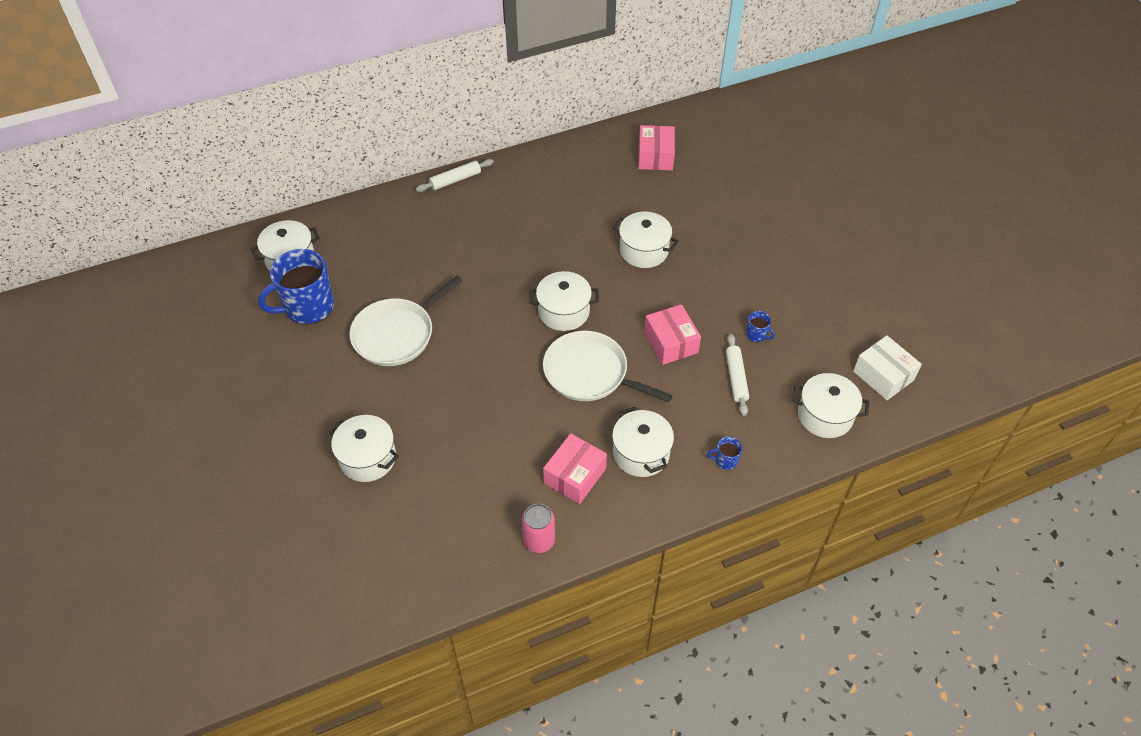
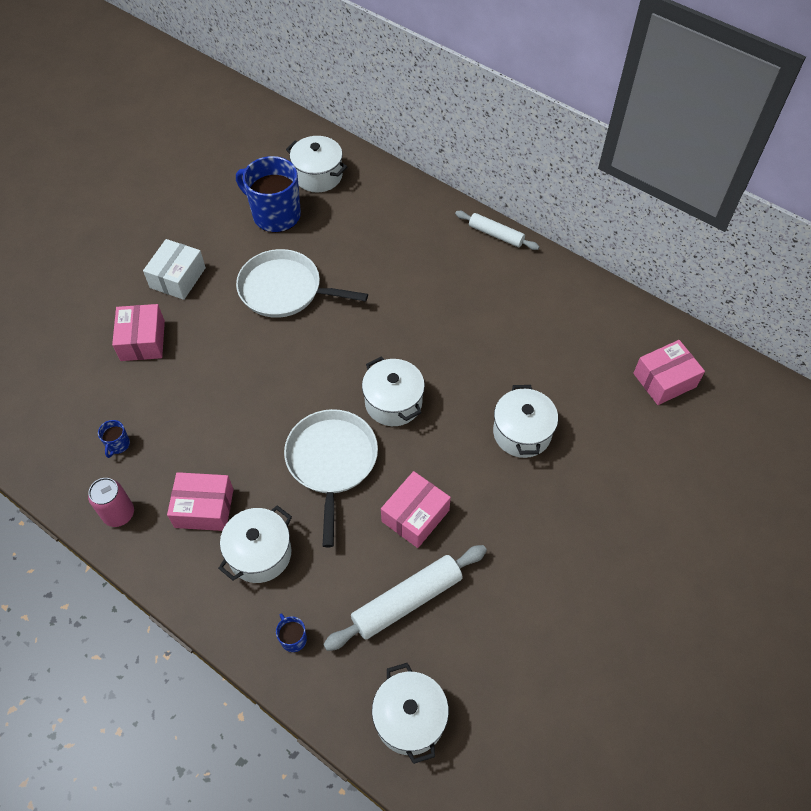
camera: 60 degrees right, 5 degrees up
white pot [329,415,399,482] -> pink box [112,304,165,361]
white rolling pin [726,334,749,416] -> white rolling pin [323,545,487,651], size x1.58
blue mug [746,311,775,342] -> blue mug moved to [98,420,130,458]
white box [853,336,922,400] -> white box moved to [143,239,206,300]

